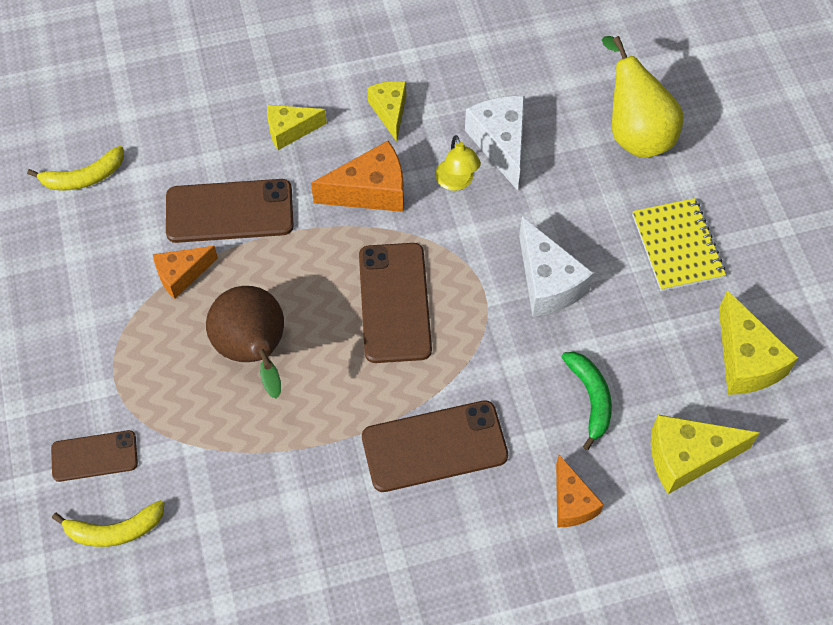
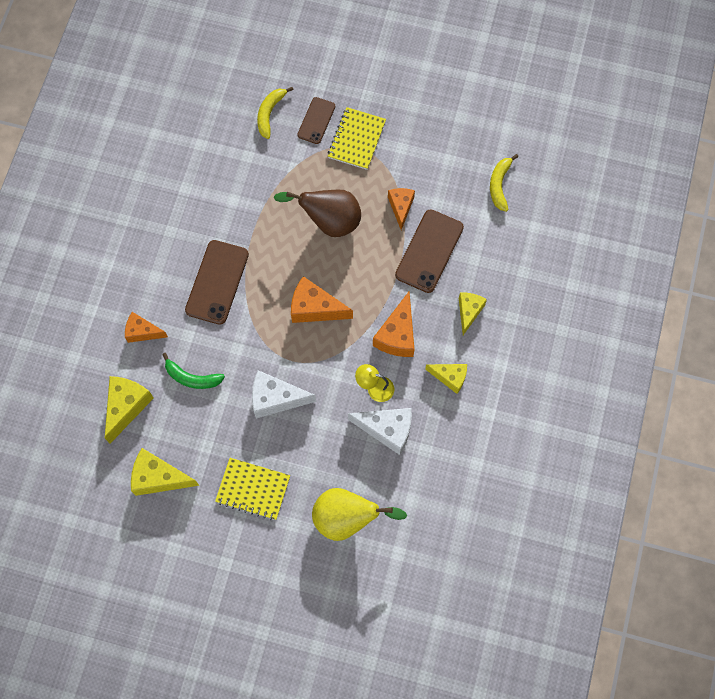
camera: 120 degrees right, 10 degrees up
brown phone [359,243,432,363] -> orange cheese [291,276,353,323]
none -> yellow notebook [328,107,386,170]

